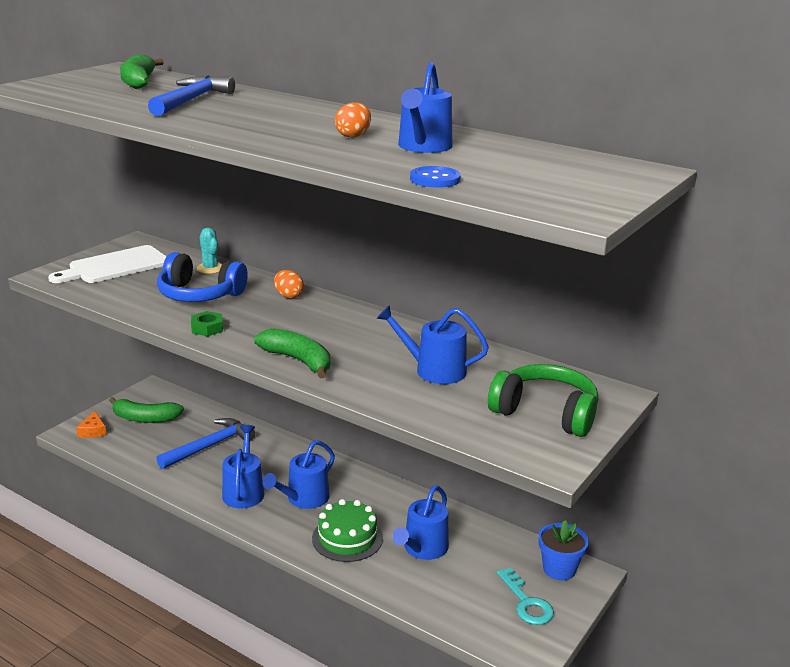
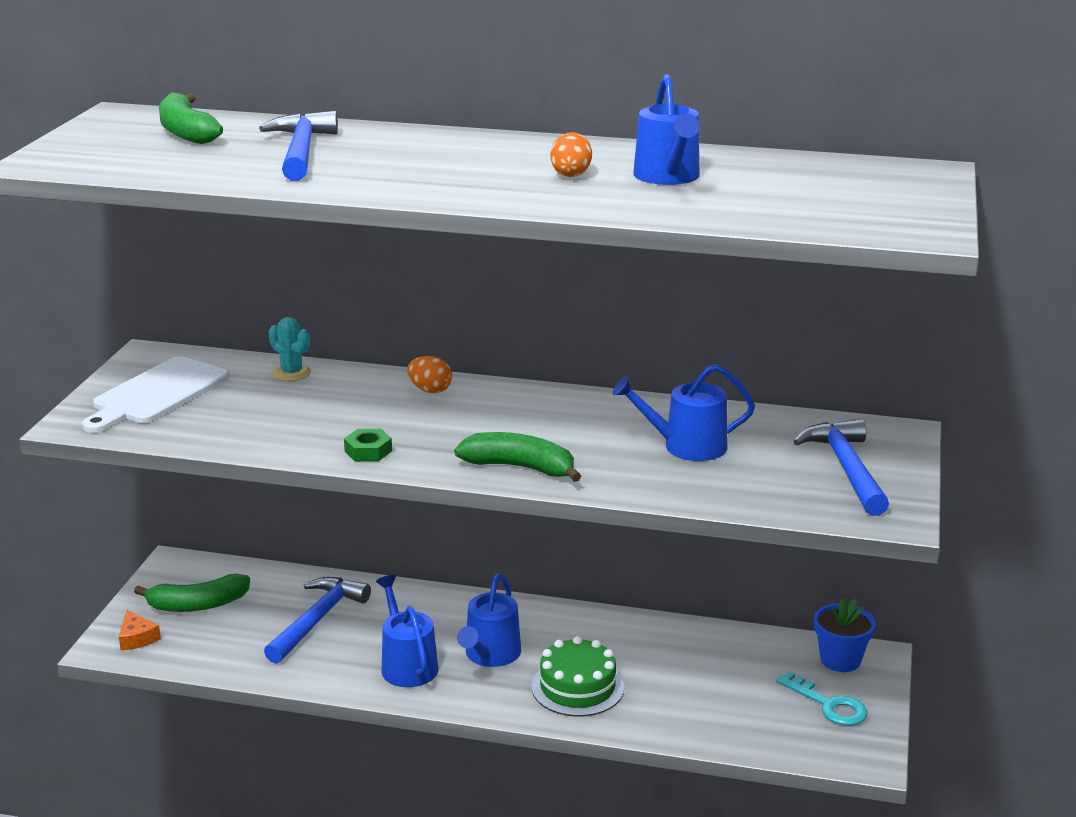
camera: 20 degrees left, 0 degrees up
blue headphones [157,252,248,302] -> none
blue watering can [392,486,449,560] -> none
blue button [410,166,461,188] -> none
green headphones [488,364,598,437] -> blue hammer [793,419,889,516]

